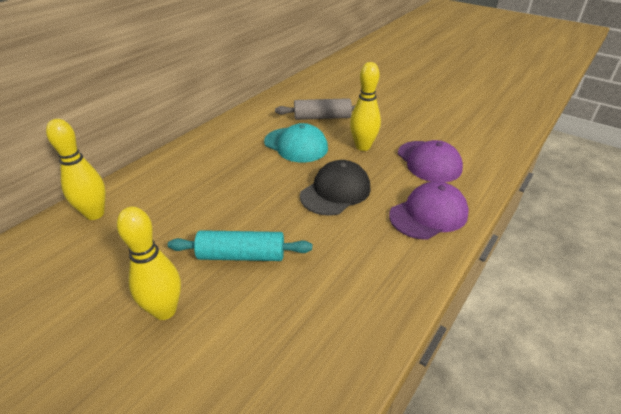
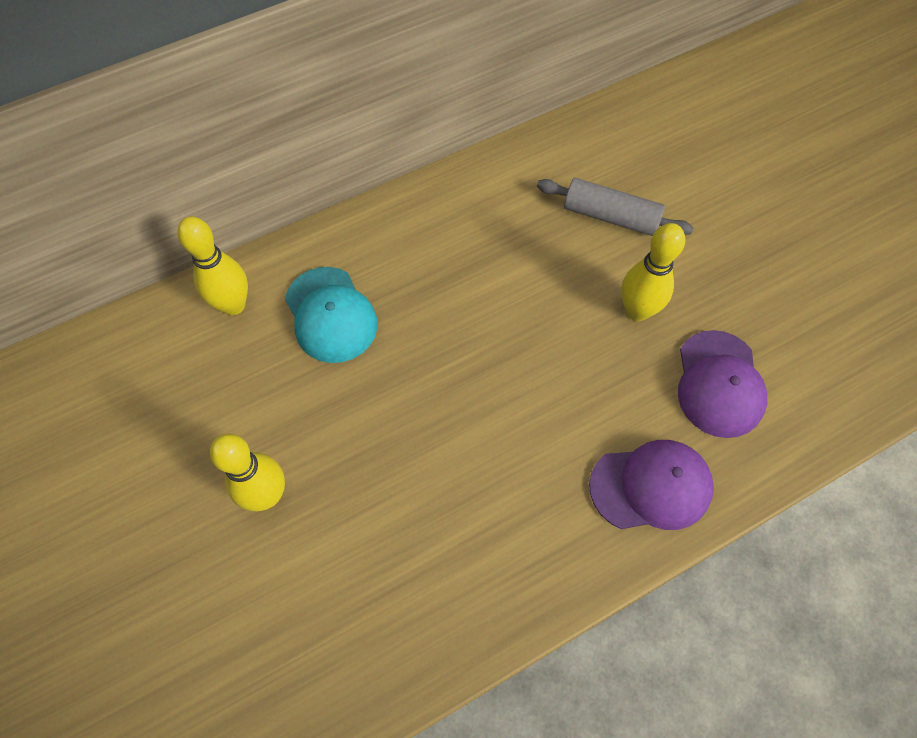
camera: 25 degrees right, 25 degrees up
turquoise rolling pin [168,230,312,261] -> none
turquoise cap [264,123,328,162] -> turquoise cap moved to [285,267,378,363]
black cap [300,160,371,216] -> none

